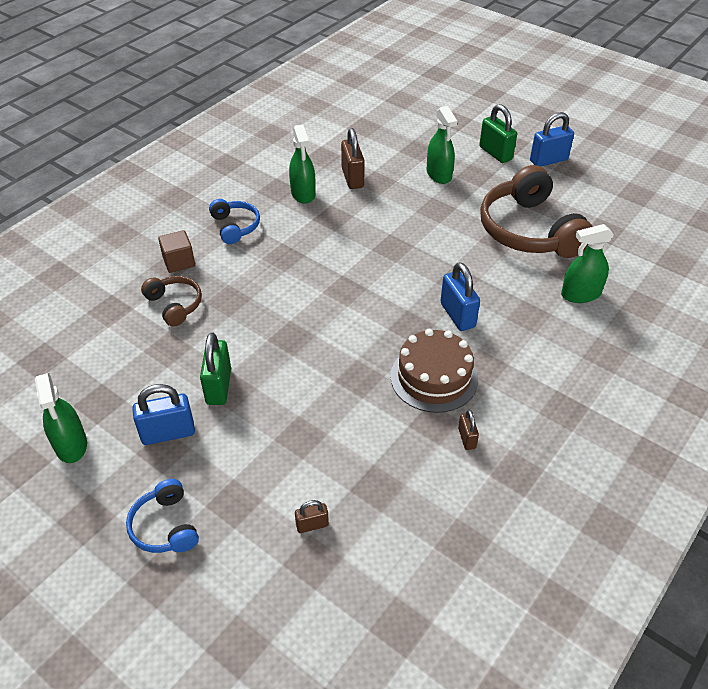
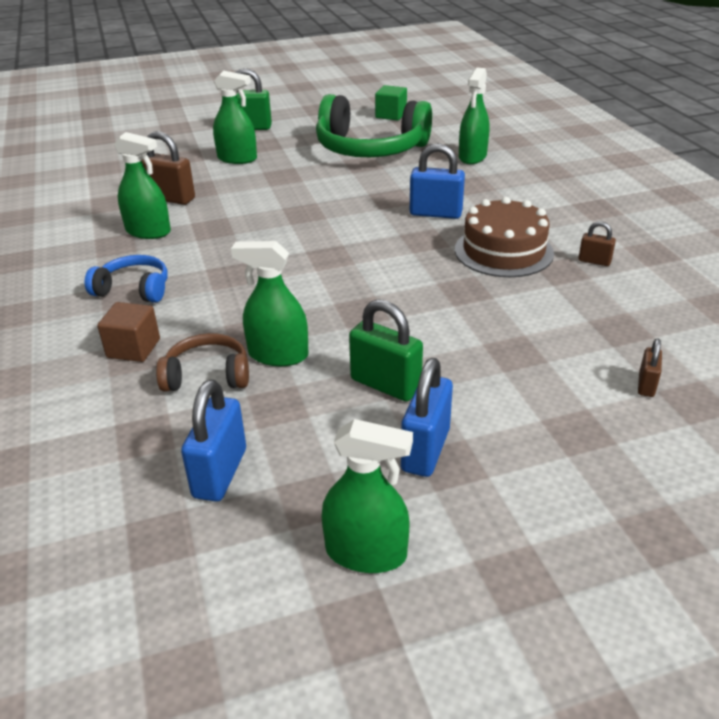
camera: 55 degrees left, 10 degrees down
blue headphones [126,479,199,553] -> none
brown headphones [480,165,593,258] -> green headphones [316,94,432,157]
blue padlock [530,112,574,166] -> blue padlock moved to [181,380,246,502]
none -> green spray bottle [231,241,308,366]
none -> green cube [375,85,407,121]

